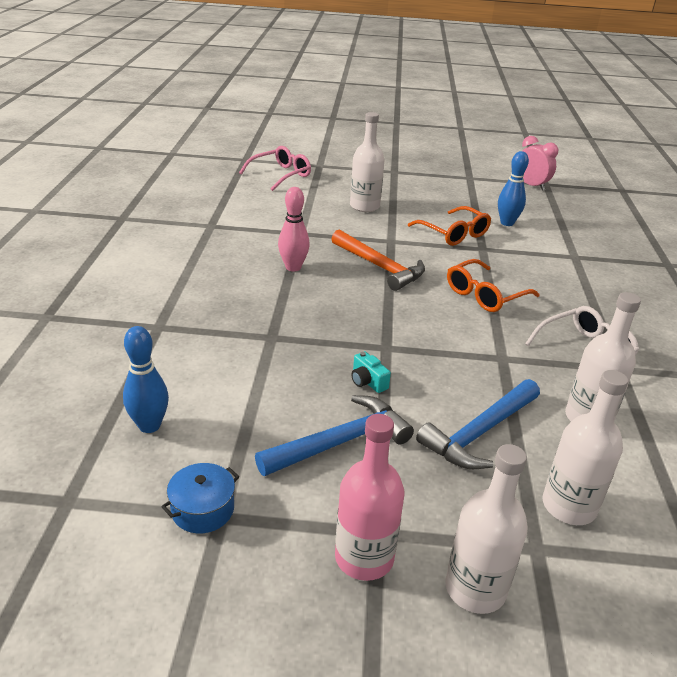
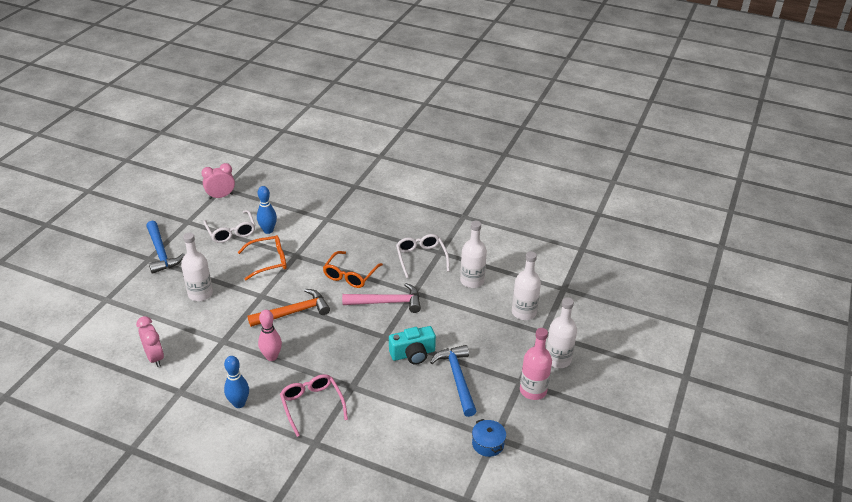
camera: 70 degrees left, 5 degrees up
blue bowling pin [123,326,169,433] -> blue bowling pin moved to [224,356,249,408]
pink glasses [239,146,311,191] -> pink glasses moved to [280,374,348,437]
turquoise camera [351,351,391,393] -> turquoise camera [389,326,436,365], size x1.82
blue hammer [416,379,540,469] -> blue hammer moved to [146,221,185,274]
orange glasses [447,259,540,312] -> orange glasses turned 45 degrees clockwise [323,251,383,288]
none -> pink clock [136,316,164,367]
none -> white glasses [203,210,255,243]
none -> pink hammer [342,283,421,313]

